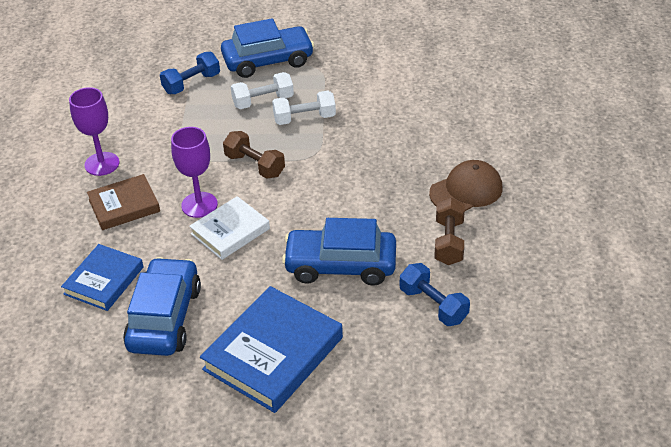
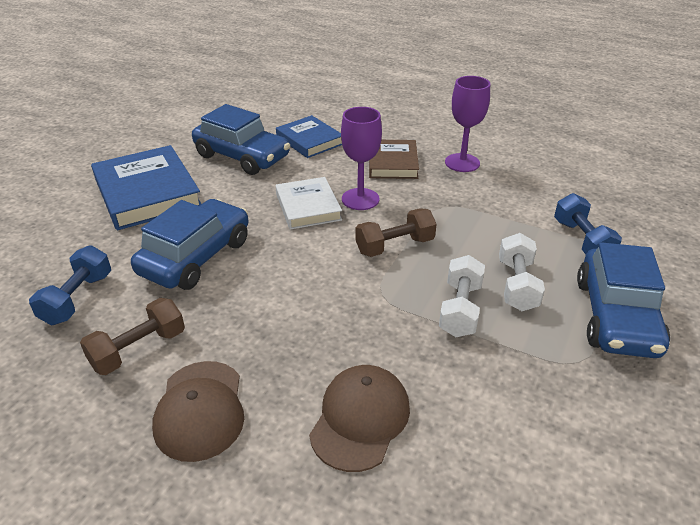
camera: 115 degrees right, 5 degrees down
blue dumbbell [399,263,470,326] -> blue dumbbell turned 60 degrees counterclockwise [29,245,111,325]
brown dumbbell [434,197,465,265] -> brown dumbbell turned 75 degrees counterclockwise [80,298,185,375]
none -> brown cap [309,365,410,472]

